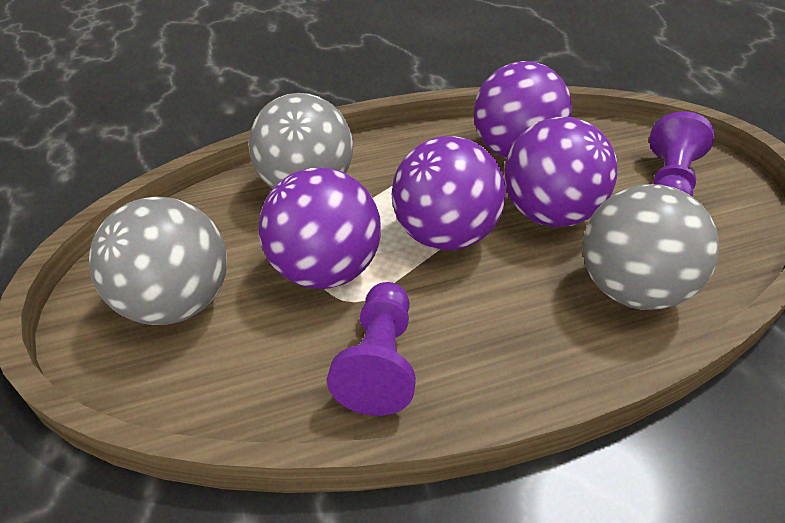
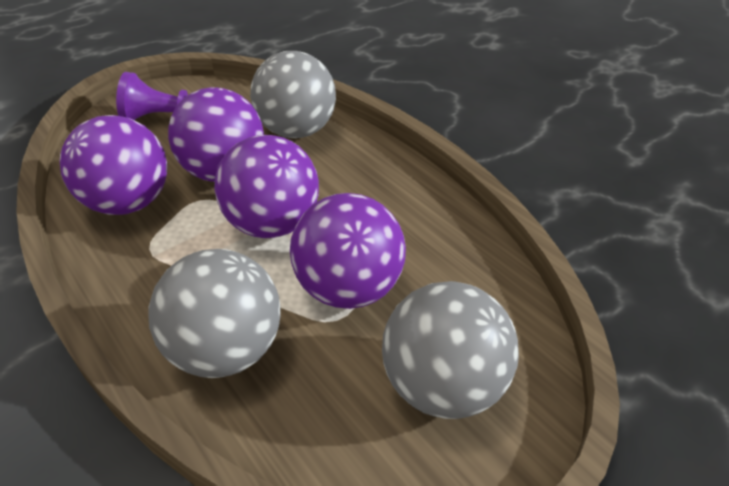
camera: 110 degrees left, 0 degrees up
purple pawn [327,282,416,416] -> none

